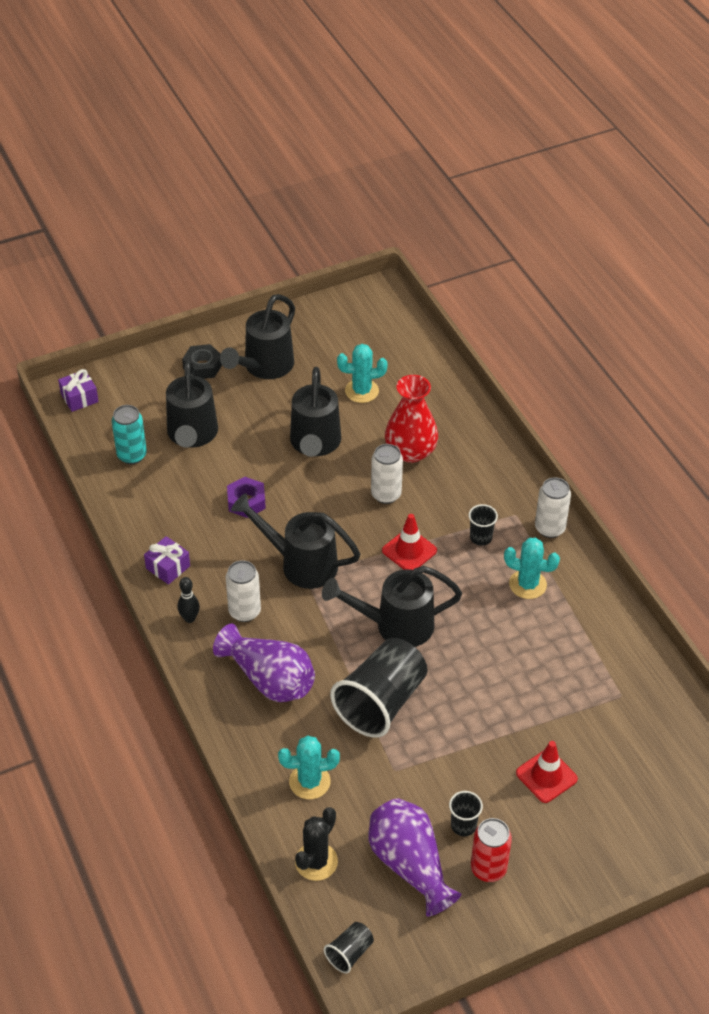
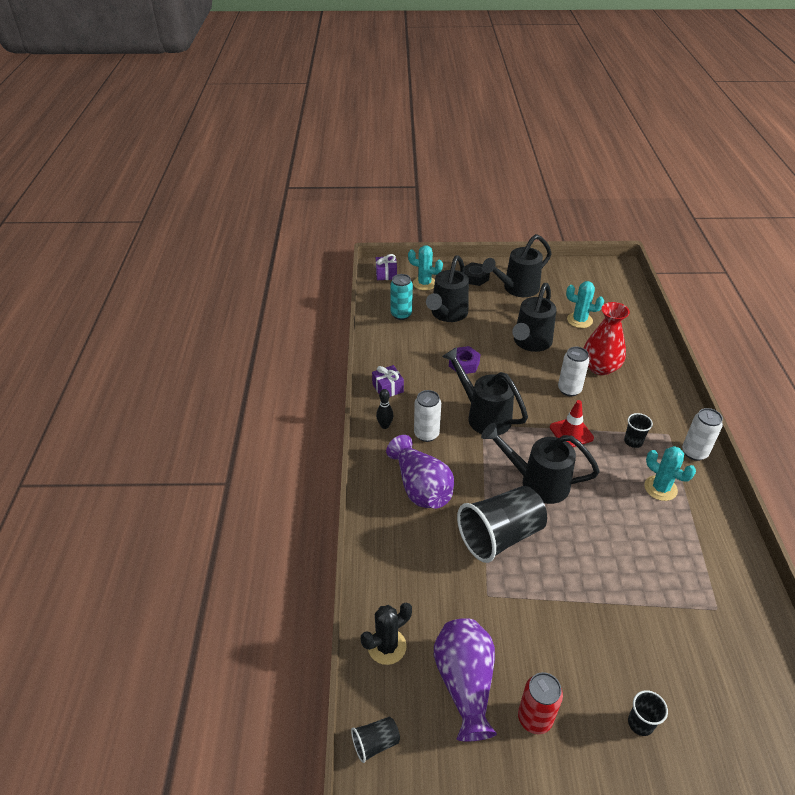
camera: 25 degrees right, 5 degrees down
turquoise cactus [278,736,340,799] -> turquoise cactus moved to [408,245,443,291]
black cup [449,791,483,836] -> black cup moved to [628,690,668,736]
red traffic cone [516,741,578,803] -> none

